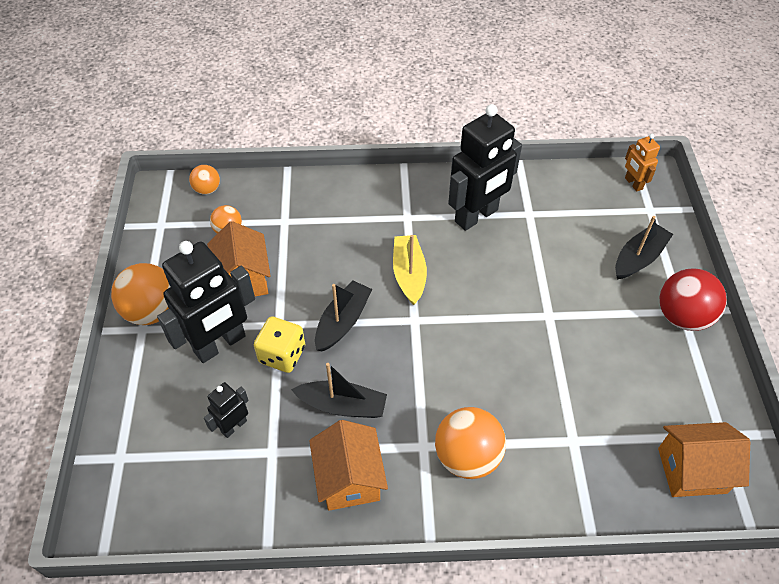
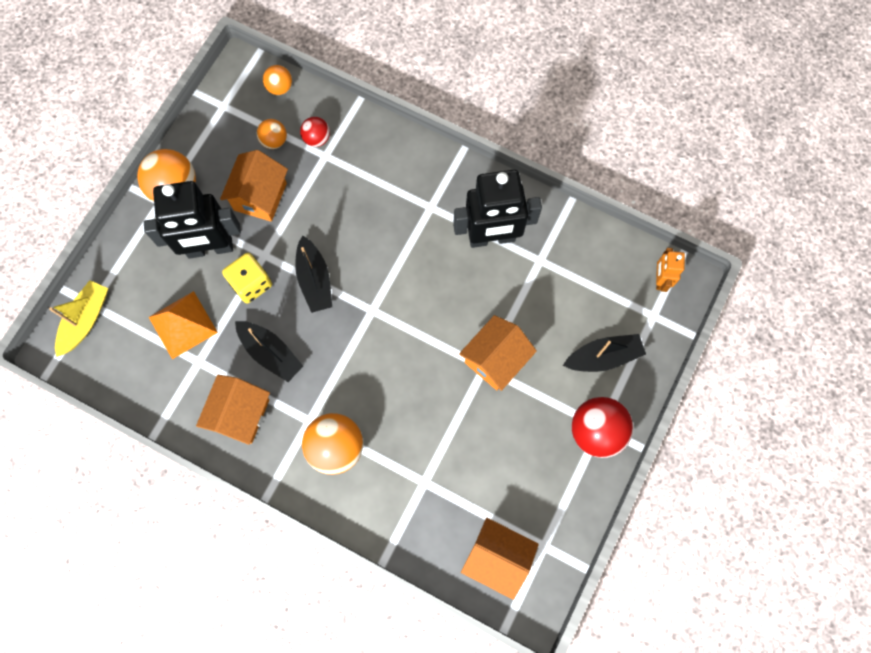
camera: 30 degrees right, 20 degrees up
black robot [204,382,249,438] -> orange pyramid [149,291,218,359]
black boat [315,281,372,352] -> black boat turned 105 degrees clockwise [295,235,332,313]
yellow boat [393,235,427,305] -> yellow boat moved to [49,280,108,357]
none -> red ball [300,117,330,147]
none -> orange house [459,315,537,391]

